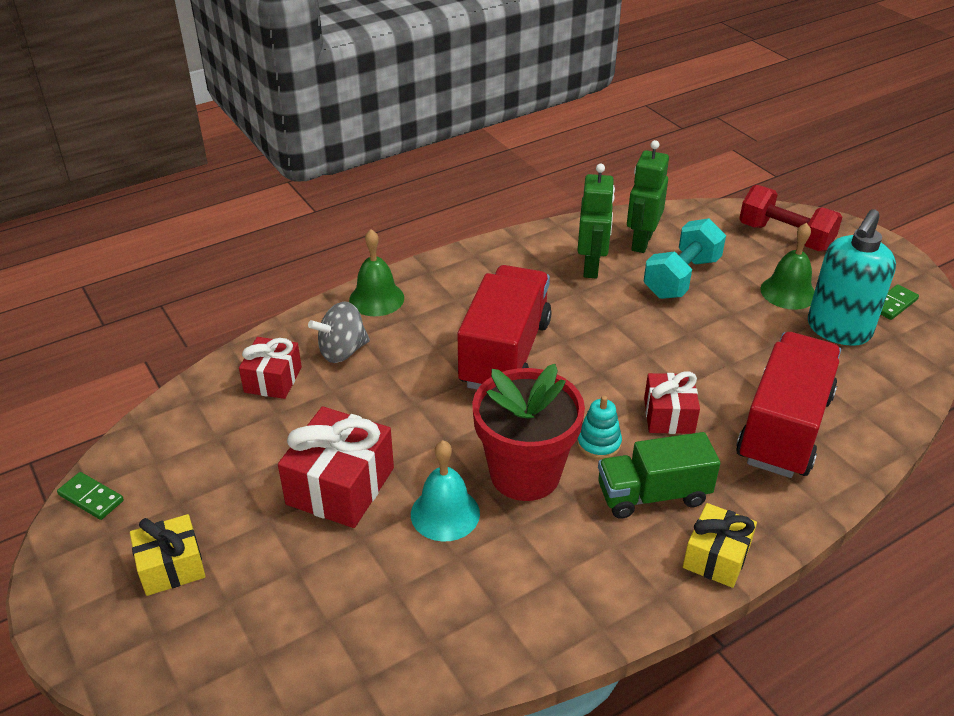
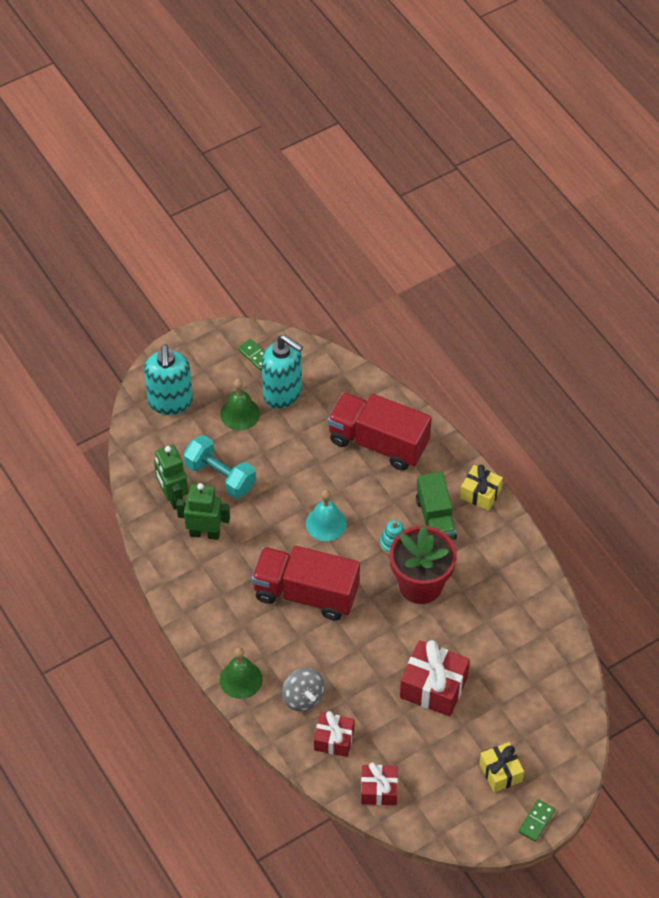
camera: 90 degrees left, 15 degrees up
green domino [57,472,124,520] -> green domino moved to [518,799,555,842]
turquoise bell [411,440,480,542] -> turquoise bell moved to [306,490,347,541]
green robot [627,140,669,253] -> green robot turned 45 degrees clockwise [154,445,188,510]
red gift [644,371,700,434] -> red gift moved to [361,762,398,805]
red dumbbell [739,185,842,251] -> turquoise soap dispenser [144,344,193,415]

